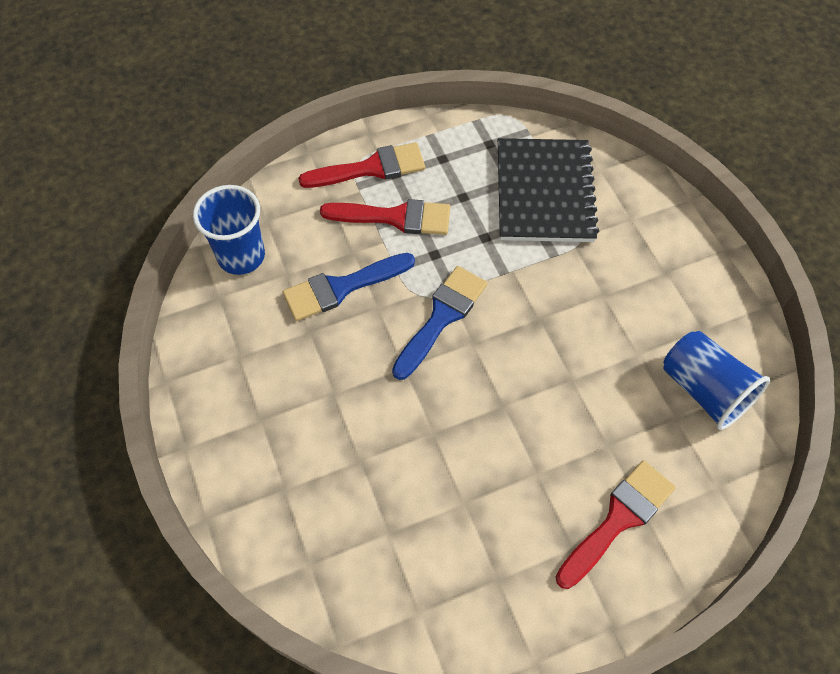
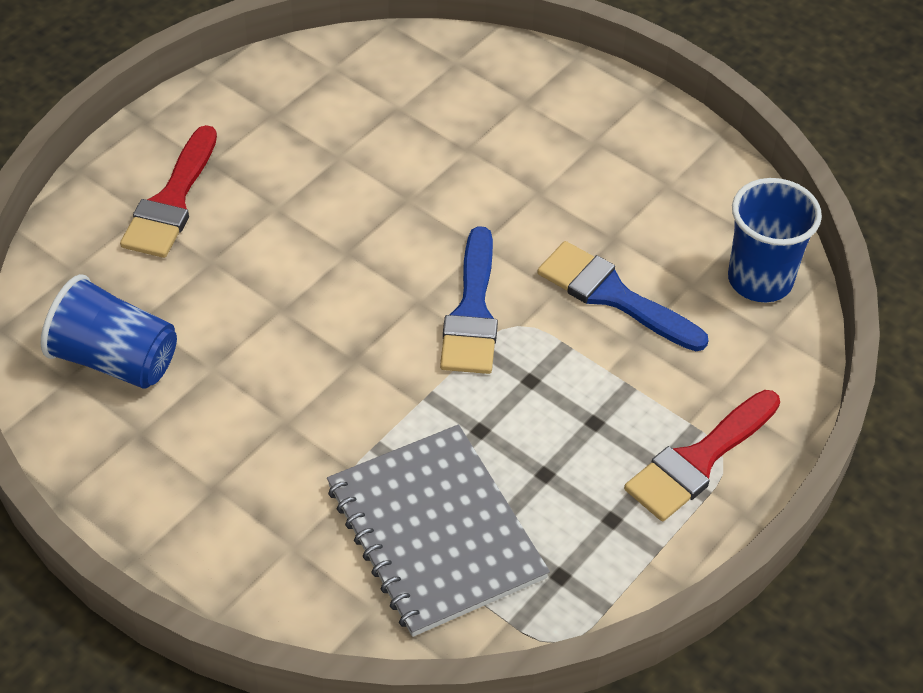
camera: 150 degrees right, 10 degrees down
blue brush [283,253,415,321] -> blue brush turned 90 degrees counterclockwise [537,241,709,351]
red brush [320,199,450,235] -> none
black notebook [498,138,599,242] -> grey notebook [327,424,550,637]

